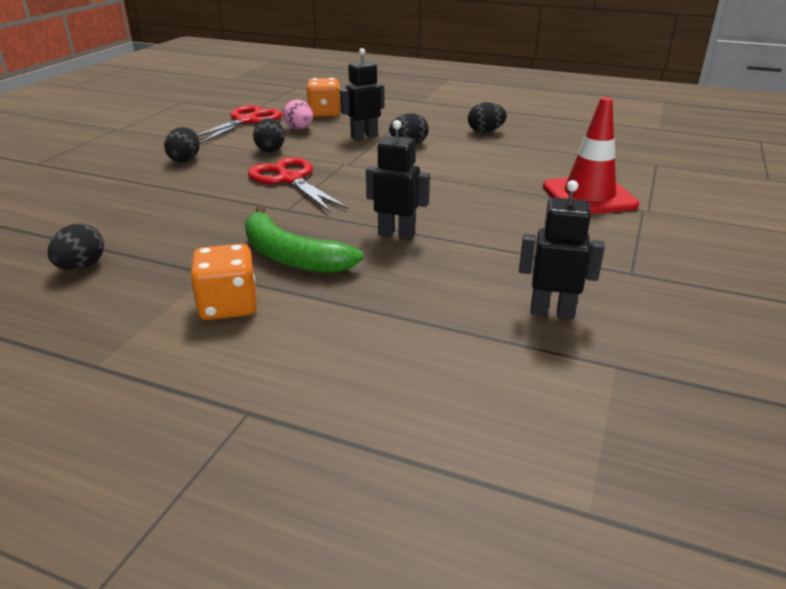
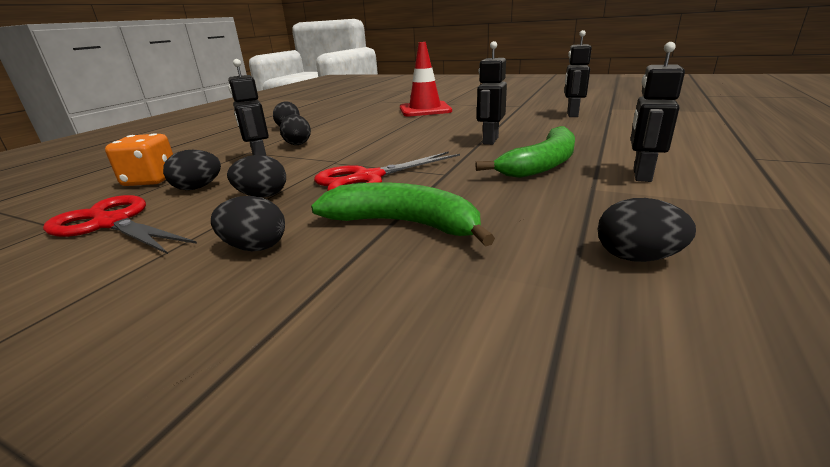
camera: 85 degrees left, 5 degrees down
orange dice [190,244,257,320] -> black robot [631,42,685,182]
pink egg [283,100,313,130] -> black egg [163,150,221,190]
none -> green banana [311,183,495,246]

